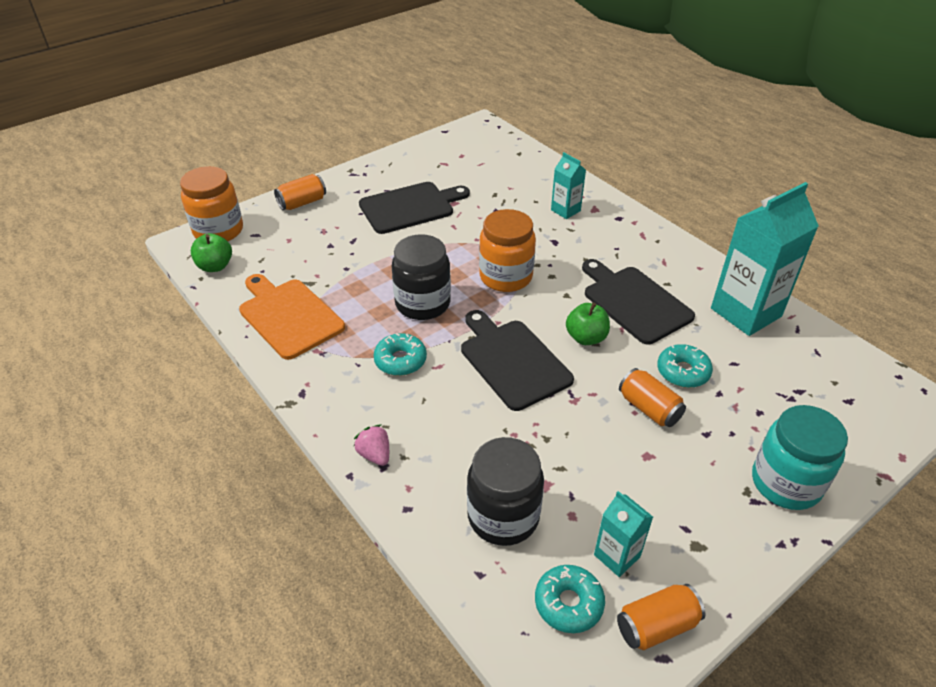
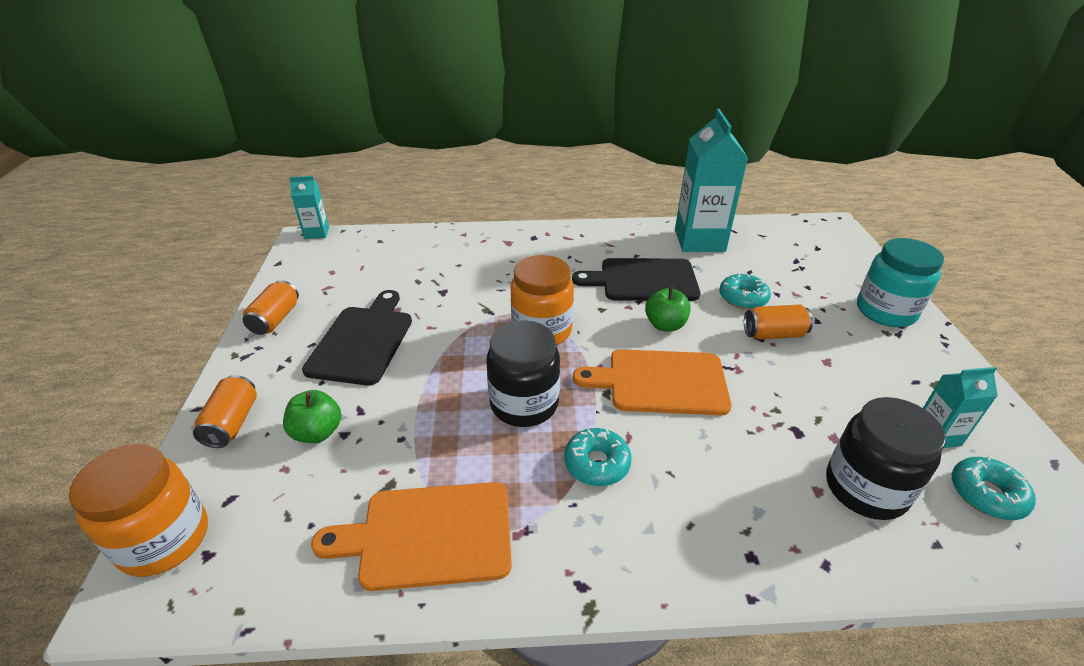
camera: 55 degrees left, 5 degrees down
green apple [191,233,232,272] -> green apple moved to [283,390,341,443]
pink strawberry [354,425,389,466] -> none
black cutting board [461,310,574,411] -> orange cutting board [573,349,731,415]
turquoise carton [551,152,586,219] -> turquoise carton moved to [289,176,329,239]
orange can [617,584,705,650] -> orange can moved to [243,280,299,335]

